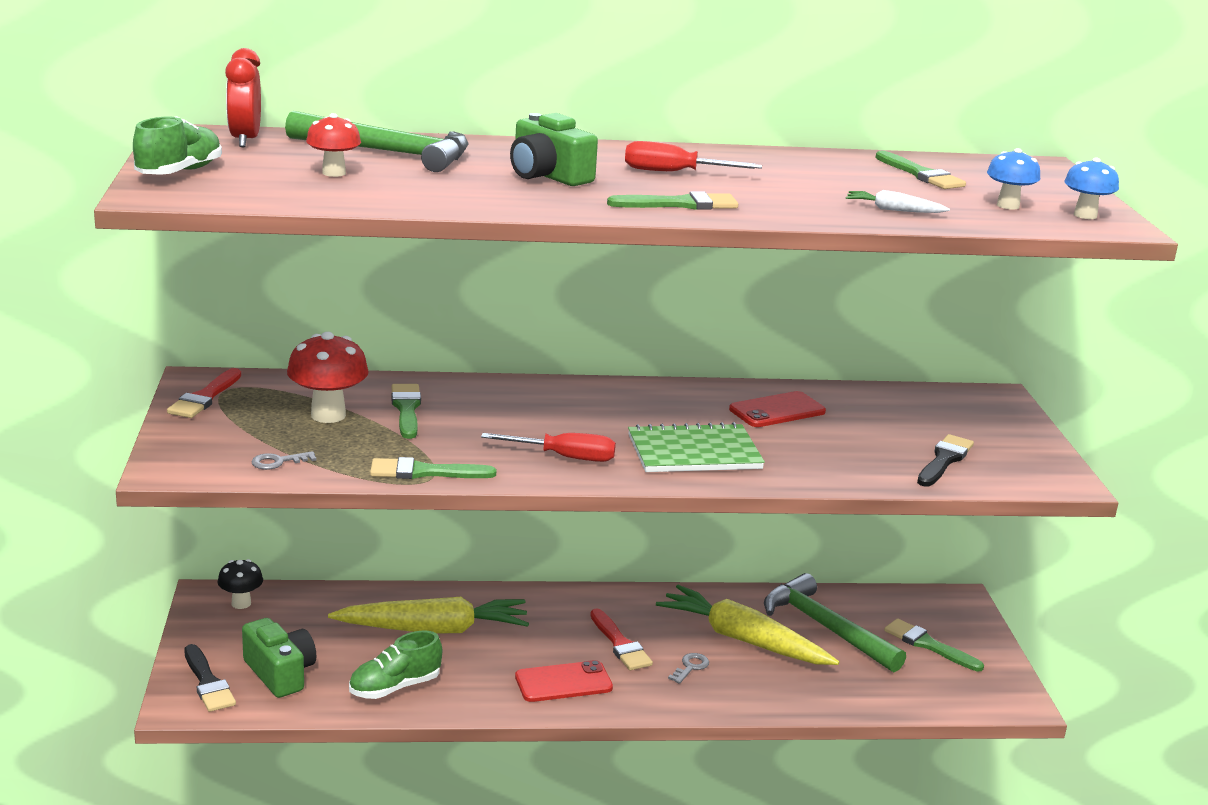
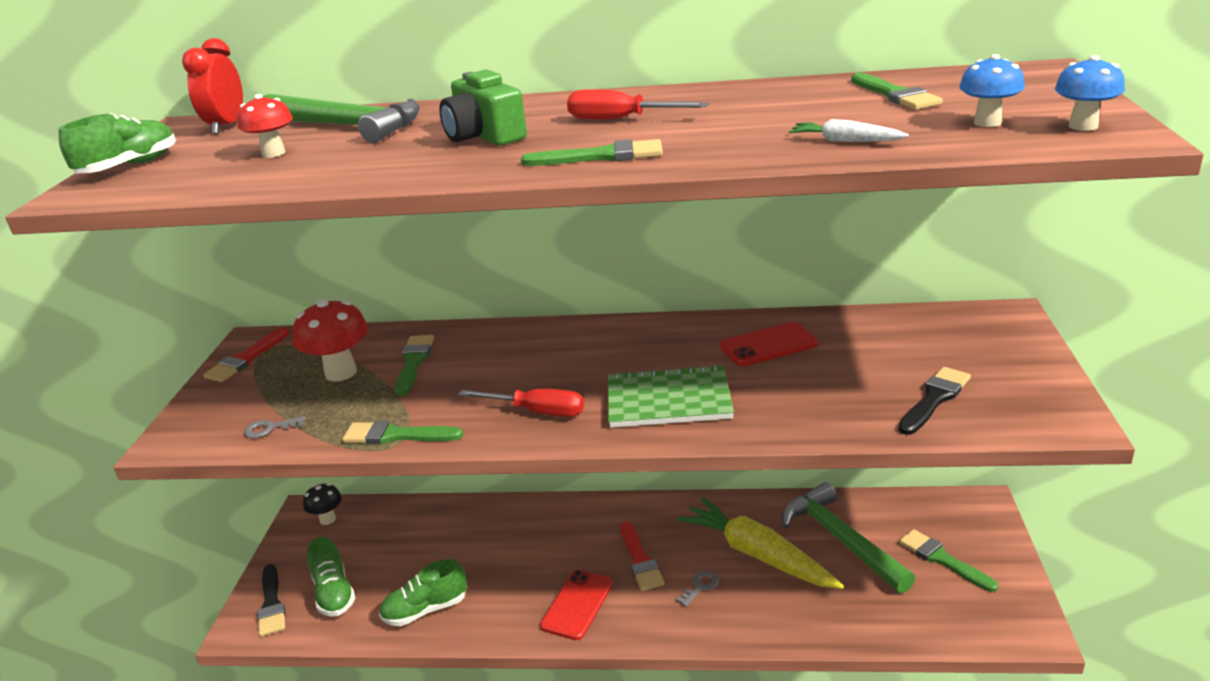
camera: 15 degrees right, 5 degrees up
green camera [242,618,316,698] -> green shoe [307,537,356,616]
yellow carrot [328,597,529,634] -> none
red phone [515,660,613,702] -> red phone turned 60 degrees counterclockwise [540,570,613,640]

